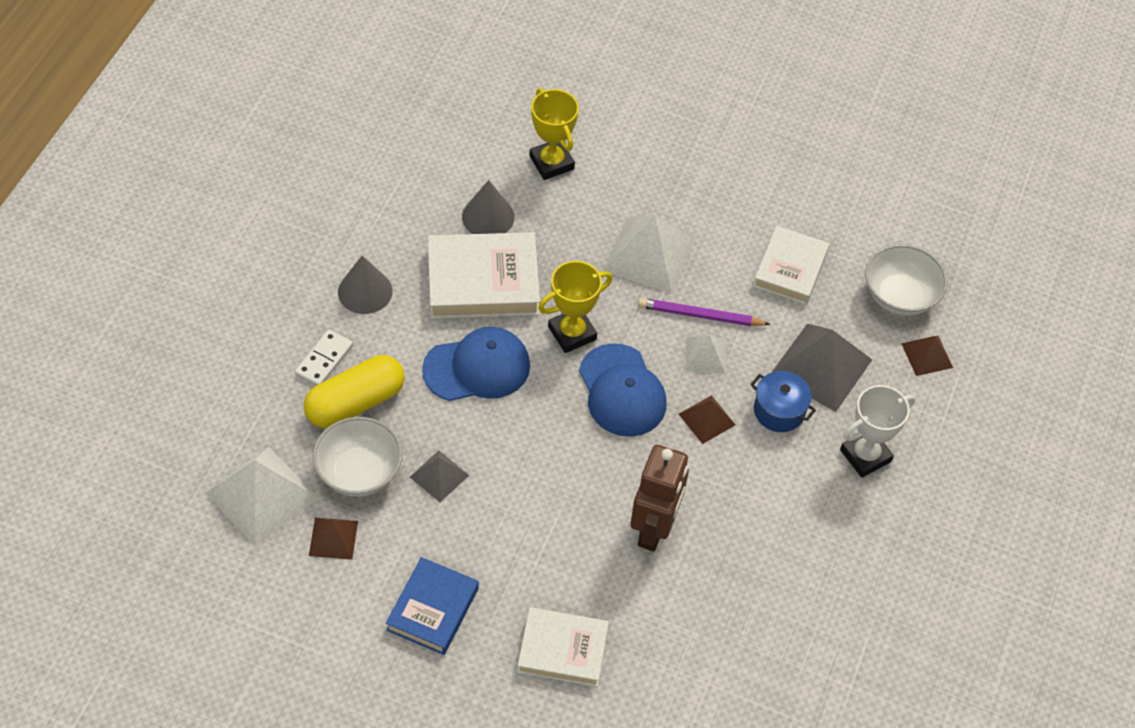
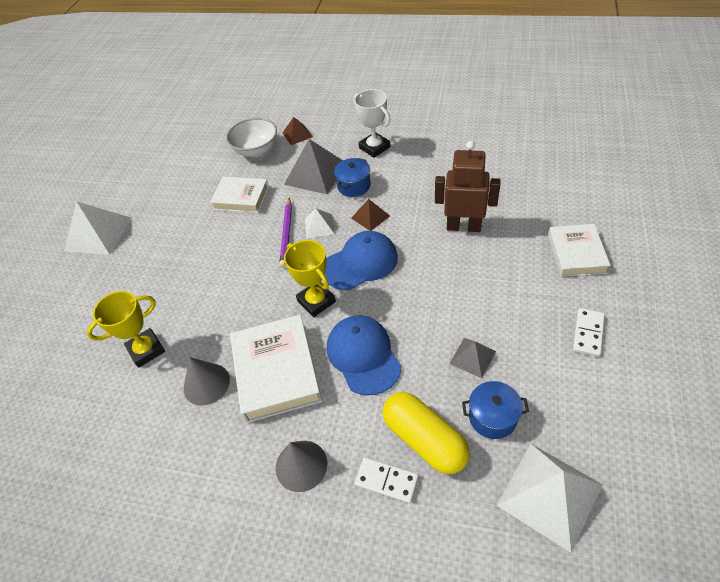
camera: 90 degrees left, 5 degrees down
brown pyramid [309,518,358,560] -> none
white bowl [313,417,402,497] -> blue pot [462,381,529,439]
blue book [386,557,479,655] -> white domino [573,308,605,357]
white pyramid [603,215,696,294] -> white pyramid moved to [64,201,132,255]

